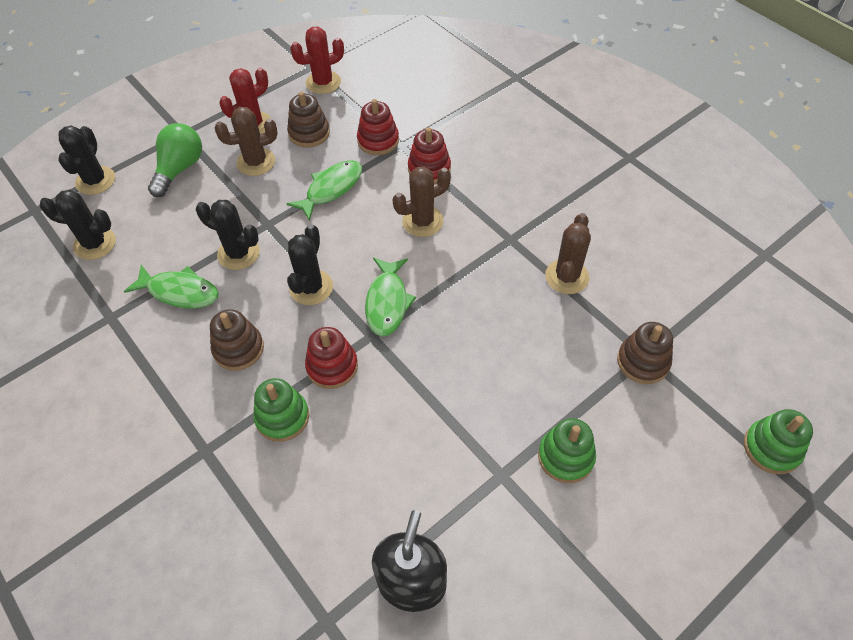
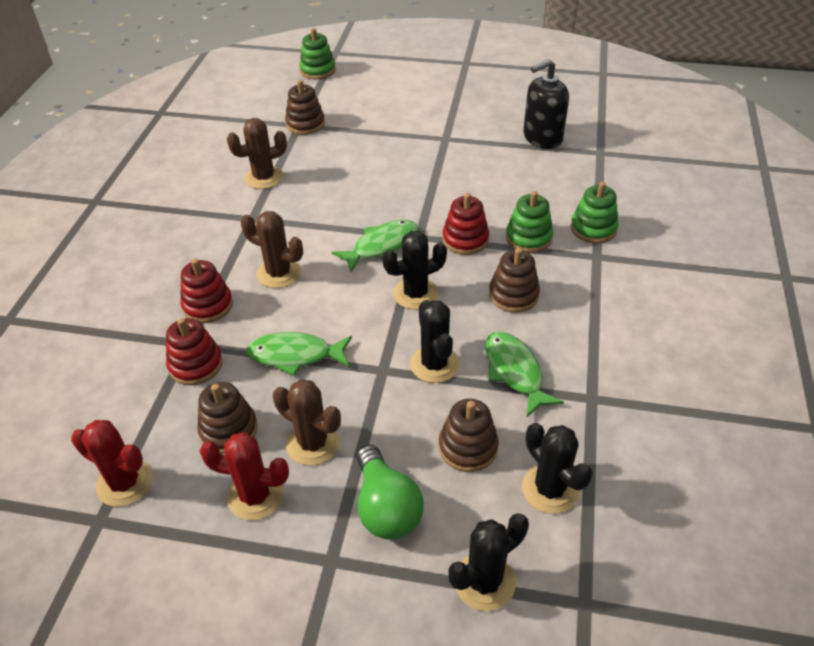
camera: 130 degrees left, 10 degrees down
green light bulb [148,123,202,197] -> green light bulb turned 90 degrees counterclockwise [357,445,424,540]
green stacking toy [538,418,596,483] -> green stacking toy moved to [571,182,619,243]
none -> brown stacking toy [439,399,499,472]

